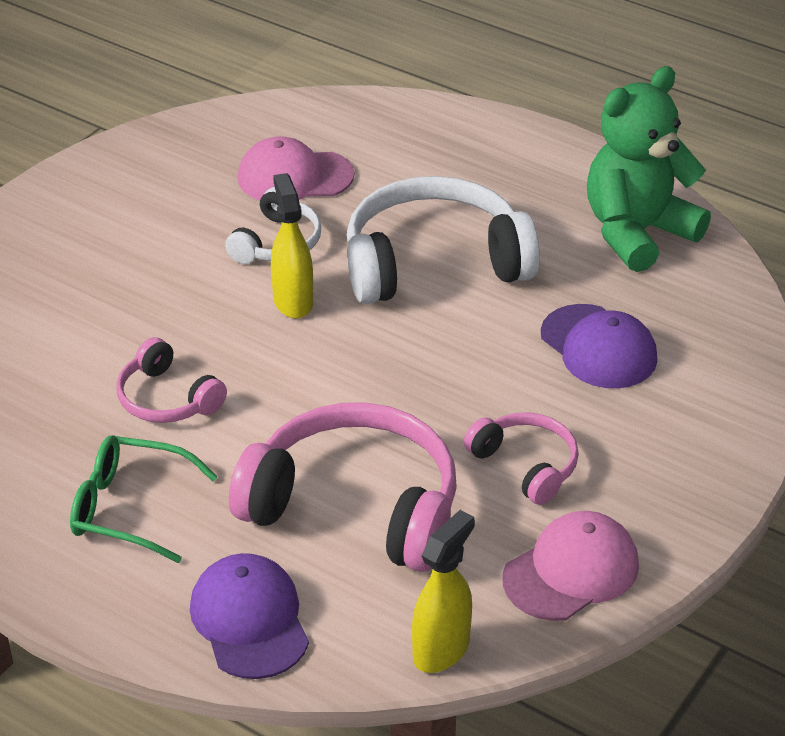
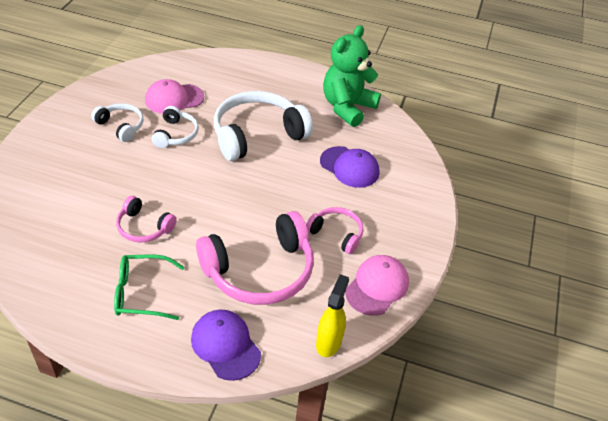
camera: 20 degrees left, 5 degrees up
pink headphones [229,402,457,572] -> pink headphones turned 150 degrees clockwise [196,211,314,305]
yellow spray bottle [271,173,313,319] -> none
none -> white headphones [91,103,143,142]

